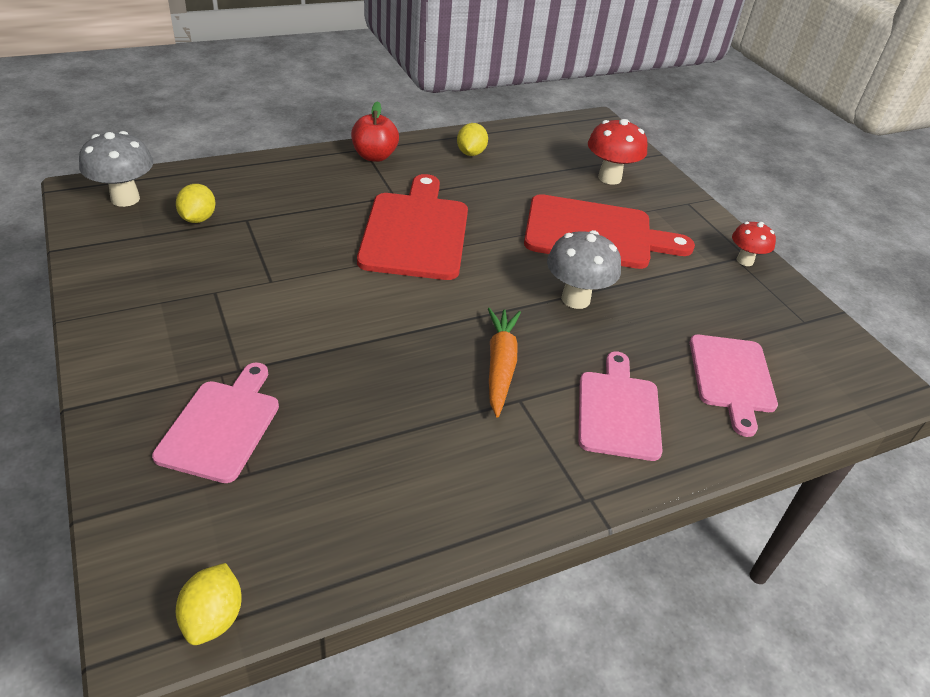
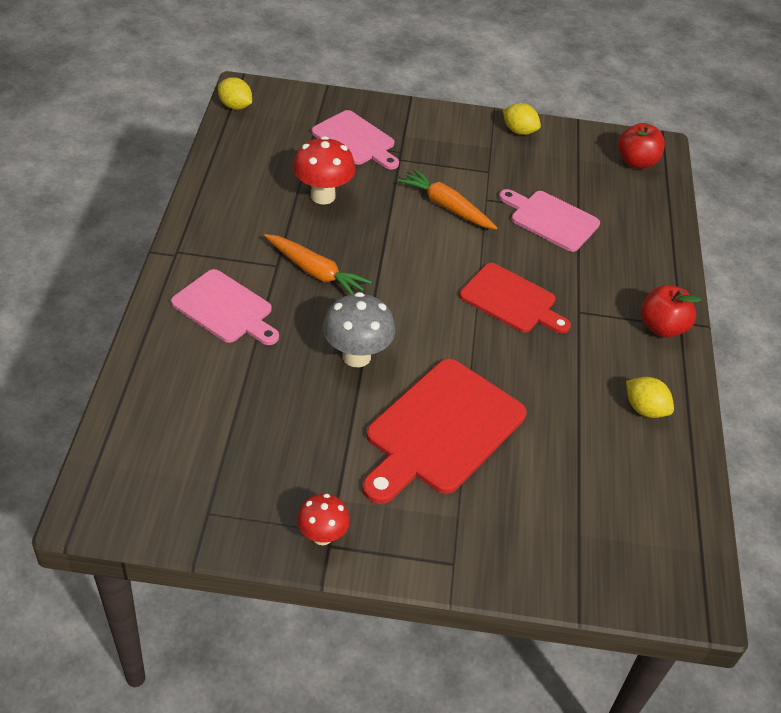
camera: 120 degrees right, 5 degrees up
grey mushroom [79,131,153,207] -> red apple [618,123,665,169]
yellow lemon [176,184,215,223] -> yellow lemon moved to [503,103,541,135]
red cutting board [357,174,468,280] -> red cutting board [459,263,571,334], size x0.65
red mushroom [588,119,647,185] -> red mushroom moved to [293,136,355,205]
pink cutting board [690,335,778,437] -> pink cutting board moved to [499,189,600,252]
none -> orange carrot [398,168,497,230]

